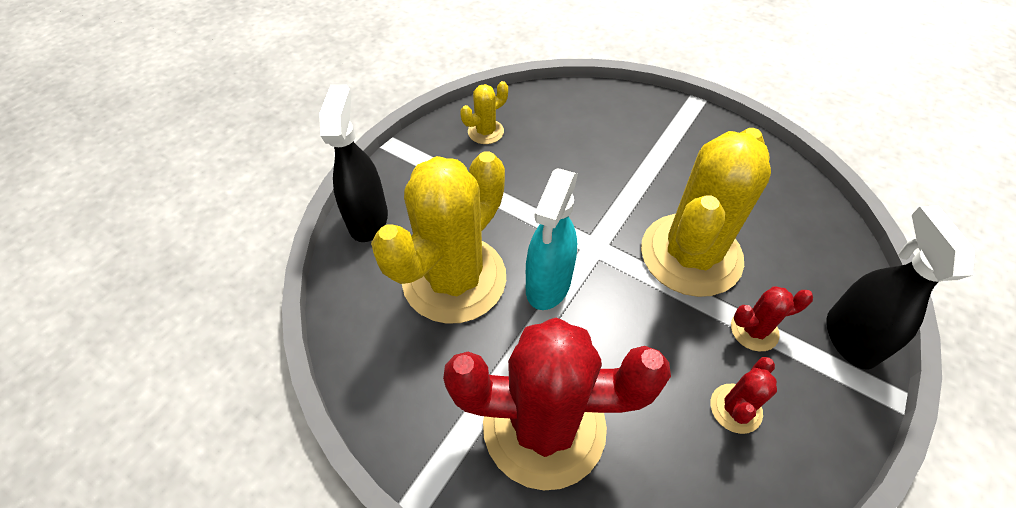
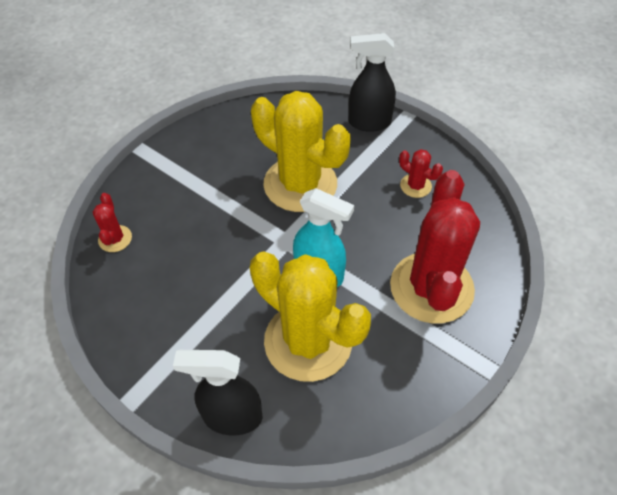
camera: 85 degrees left, 0 degrees up
yellow cactus [460,81,508,144] -> none
red cactus [731,287,813,351] -> red cactus moved to [93,193,132,252]

